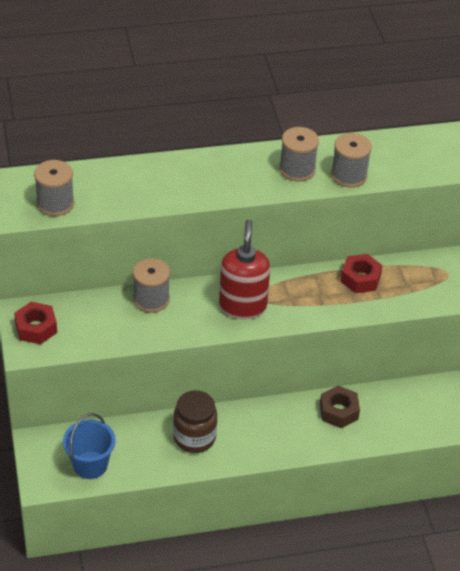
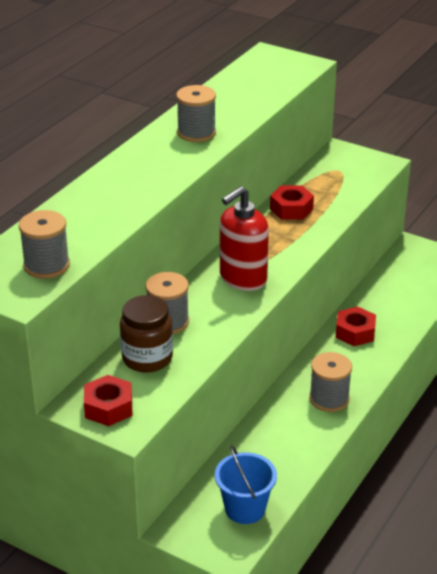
camera: 45 degrees left, 10 degrees down
brown jar [173,390,217,453] -> brown jar moved to [120,295,173,373]
red soap dispenser [219,220,270,319] -> red soap dispenser turned 90 degrees counterclockwise [220,186,269,291]
brown nut [320,386,360,428] -> red nut [336,307,376,346]
grey spool [331,133,372,188] -> grey spool moved to [309,352,352,412]

